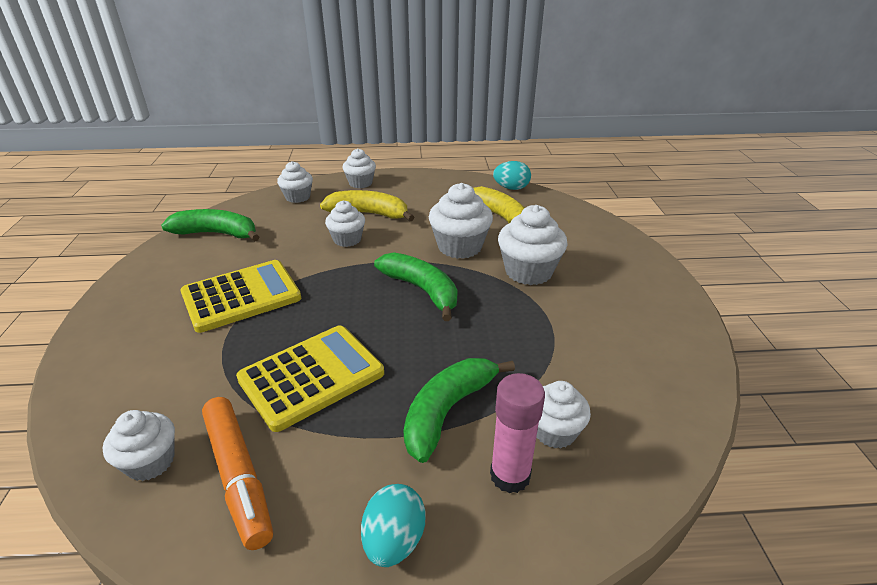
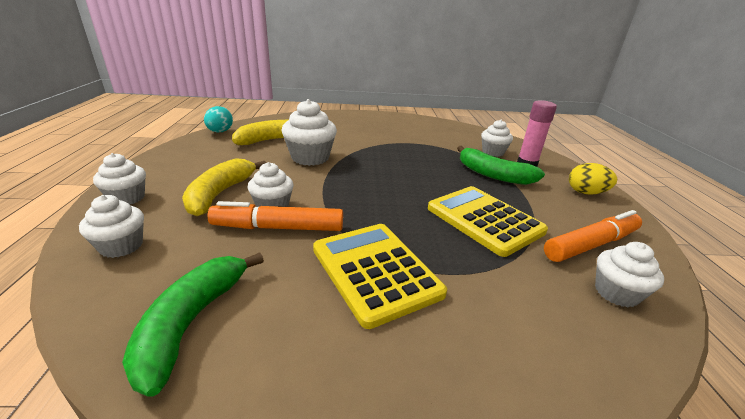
camera: 90 degrees left, 5 degrees down
turquoise egg [361,484,426,567] -> yellow egg [569,163,617,195]
green banana [374,252,458,321] -> none
white cupcake [498,205,568,285] -> none
none -> orange marker [207,201,343,231]

